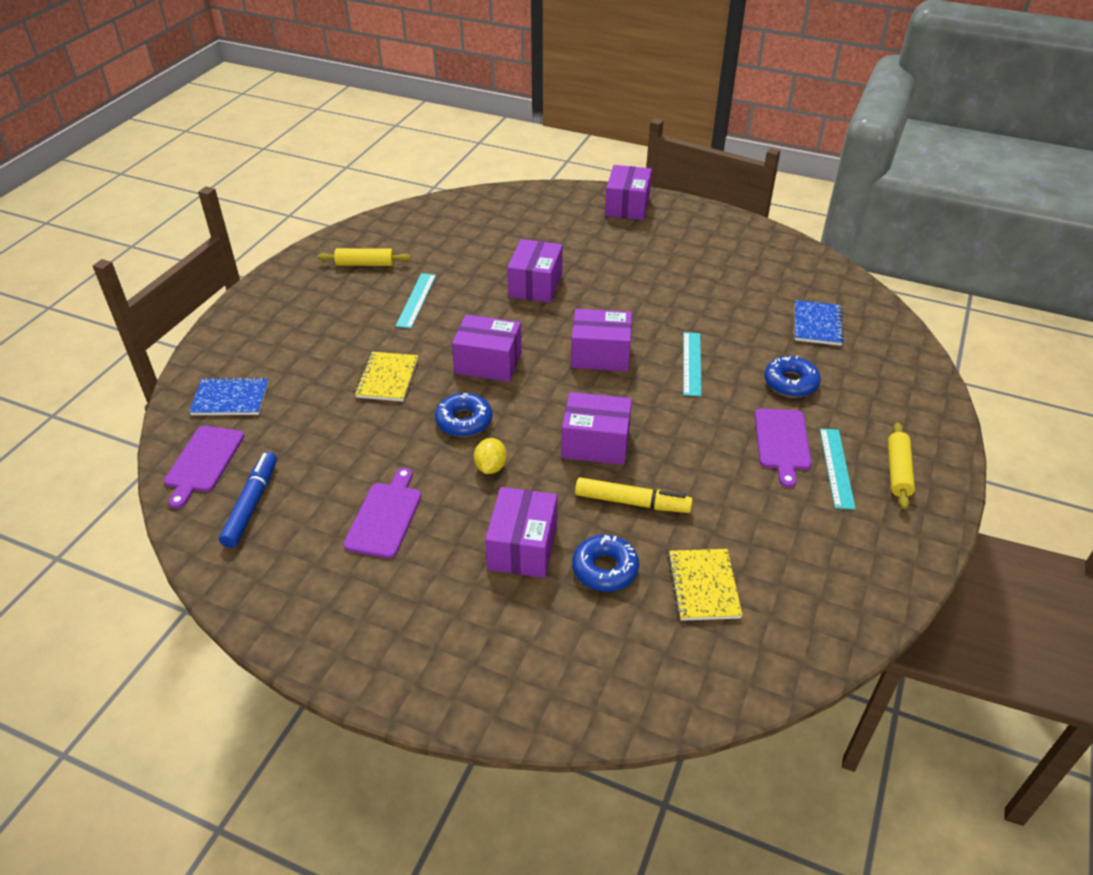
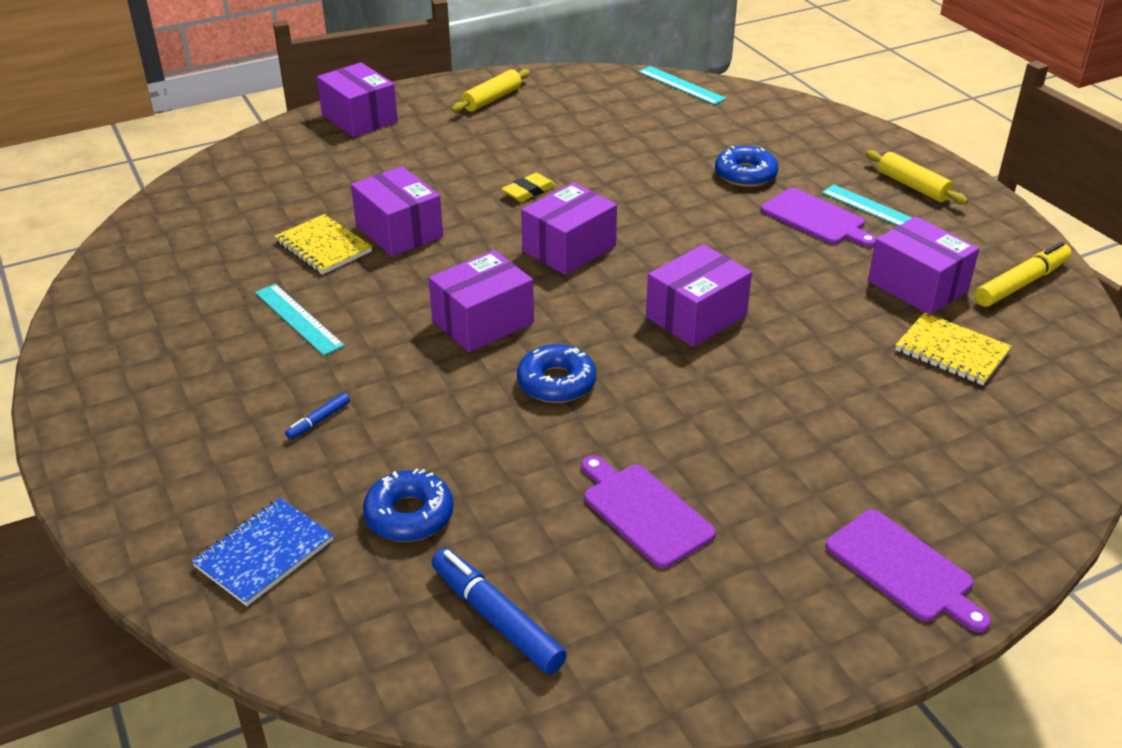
camera: 50 degrees left, 5 degrees down
purple cutting board [164,426,244,509] -> purple cutting board moved to [825,510,991,632]
yellow rolling pin [318,248,411,266] -> yellow rolling pin moved to [451,69,530,112]
yellow notebook [355,352,418,402] -> yellow notebook moved to [274,214,372,275]
yellow lemon [474,438,507,474] -> none
purple box [485,487,557,578] -> purple box moved to [868,217,979,315]
blue donut [572,535,639,592] -> blue donut moved to [363,469,454,542]
yellow marker [575,477,693,513] -> yellow marker moved to [975,242,1072,307]
turquoise ruler [683,332,702,397] -> turquoise ruler moved to [638,66,726,105]
blue notebook [795,300,844,346] -> none
none -> blue marker [285,393,350,440]
none -> yellow eraser [501,173,556,202]

